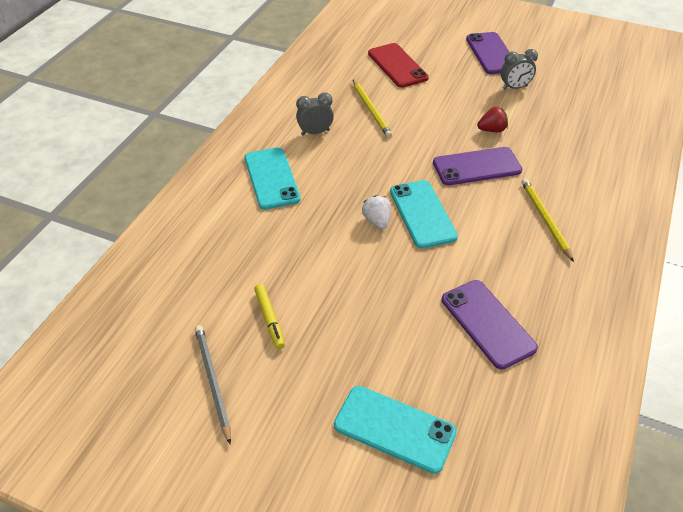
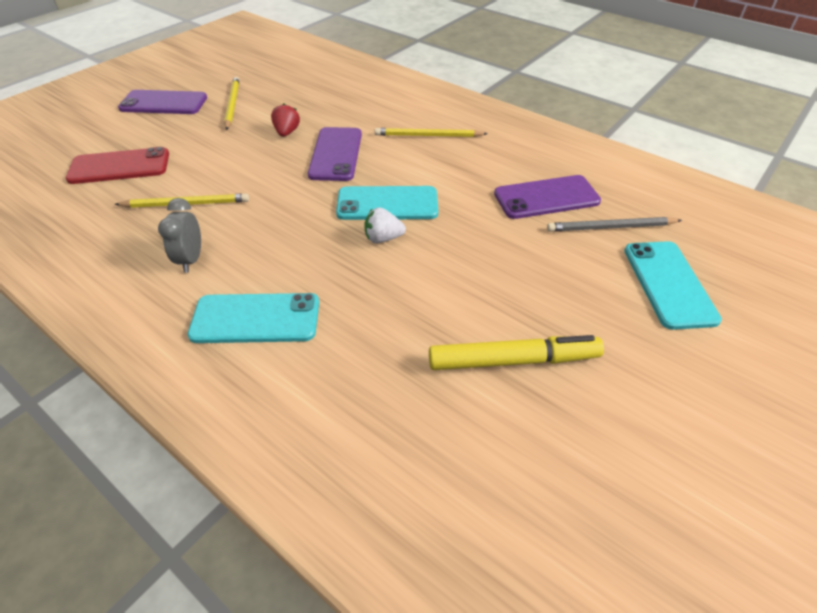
camera: 75 degrees left, 0 degrees up
grey pencil [195,325,231,445] -> grey pencil moved to [547,217,682,232]
yellow marker [254,284,285,349] -> yellow marker [429,335,604,370], size x1.68
turquoise phone [334,386,457,474] -> turquoise phone turned 45 degrees counterclockwise [624,241,722,330]
grey clock [501,49,538,90] -> yellow pencil [224,77,240,130]

